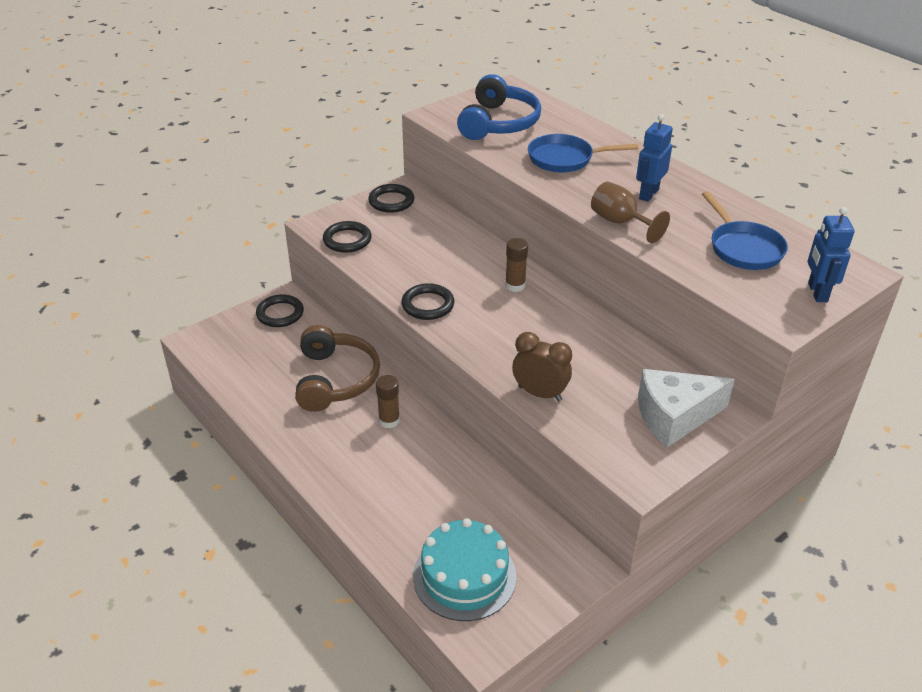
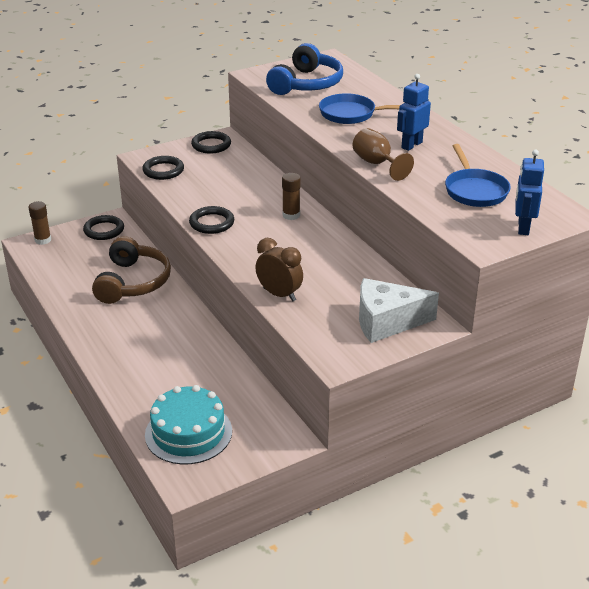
camera: 10 degrees right, 5 degrees down
brown glue stick [376,375,400,428] -> brown glue stick moved to [29,201,51,245]

